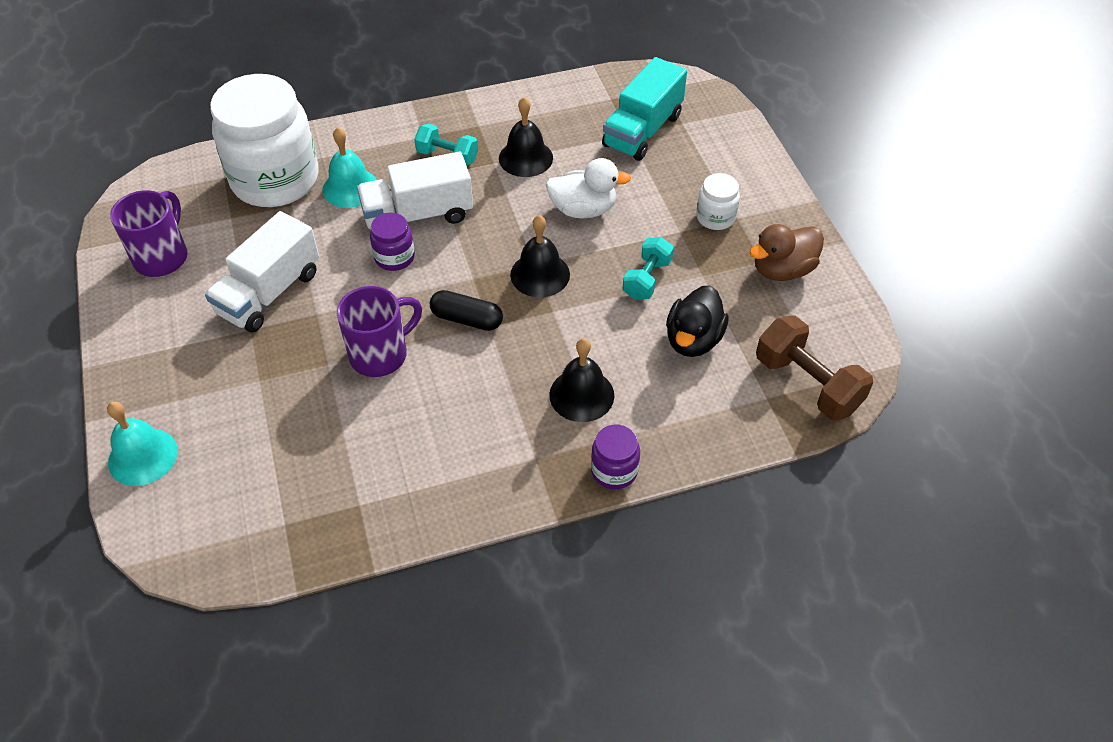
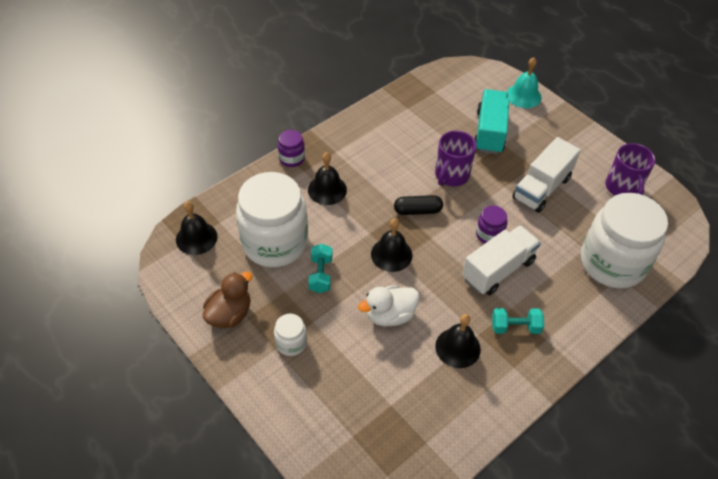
camera: 155 degrees right, 0 degrees up
white truck [205,211,319,333] -> white truck turned 150 degrees counterclockwise [512,137,581,213]
turquoise bell [322,127,377,208] -> none
turquoise truck [602,57,687,161] -> turquoise truck moved to [474,89,509,154]
black duck [666,285,729,357] -> white jar [236,172,308,267]
brown dumbbell [756,316,873,420] -> black bell [176,201,217,255]

